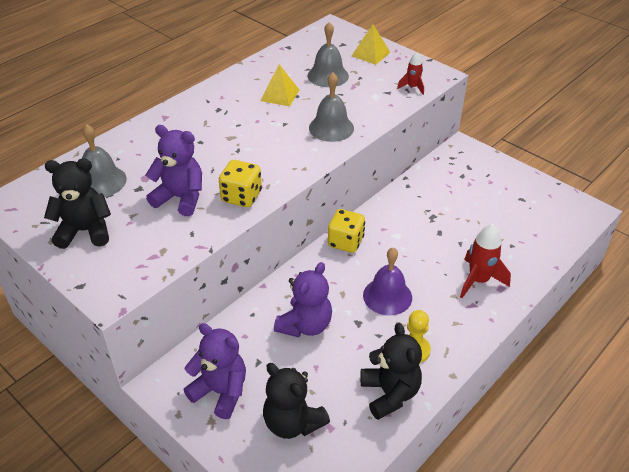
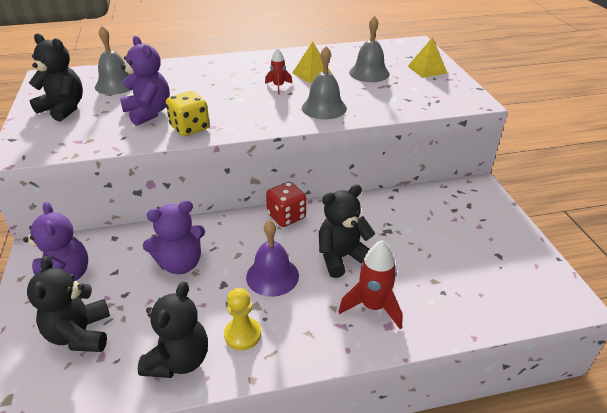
camera: 35 degrees right, 5 degrees down
yellow dice [328,209,365,253] -> red dice [266,182,306,227]
red rocket [397,52,424,95] -> red rocket moved to [265,48,293,94]
none -> black teddy bear [319,185,375,278]

